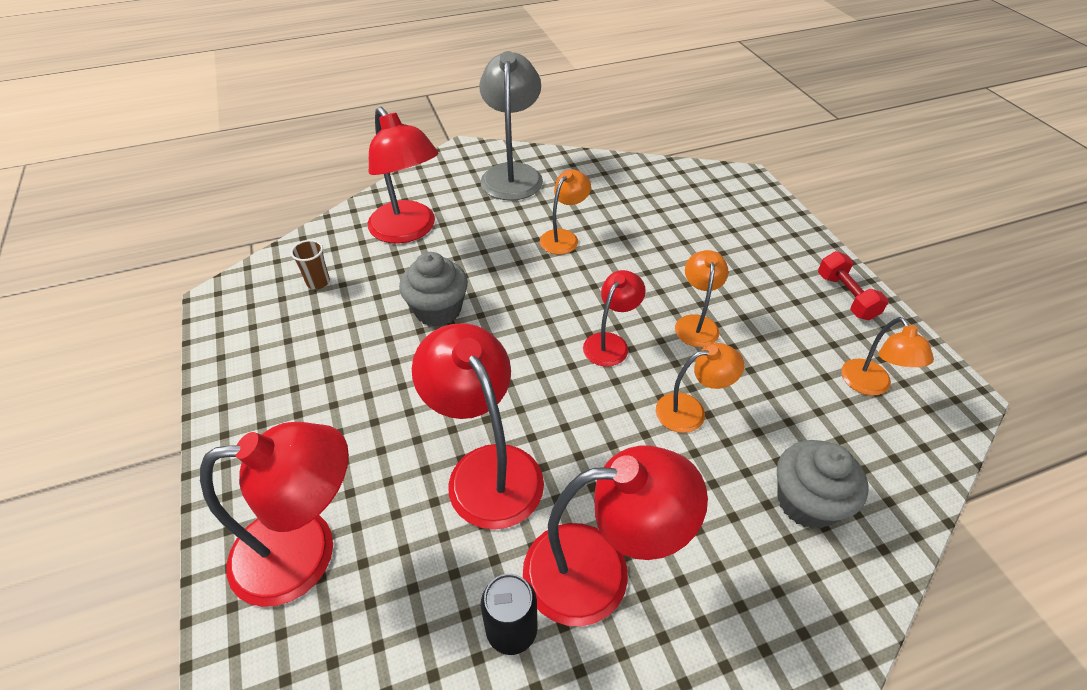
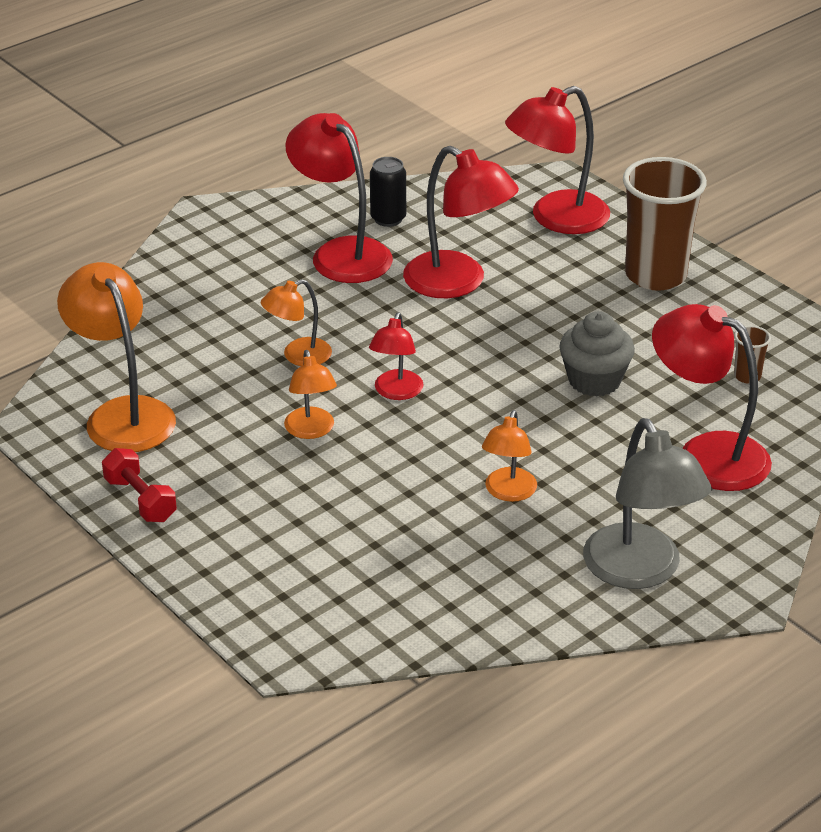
camera: 160 degrees right, 10 degrees down
red lamp [523,445,708,626] -> red lamp turned 75 degrees clockwise [285,113,393,283]
grey cupcake [777,440,868,529] -> none
orange lamp [841,317,934,396] -> orange lamp [57,262,176,452], size x1.78
none -> brown cup [623,157,707,291]

